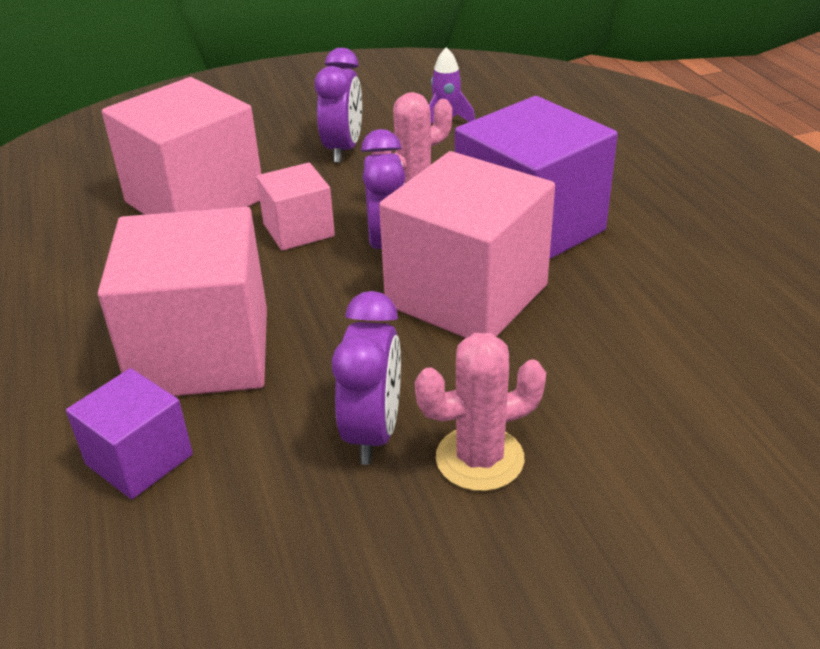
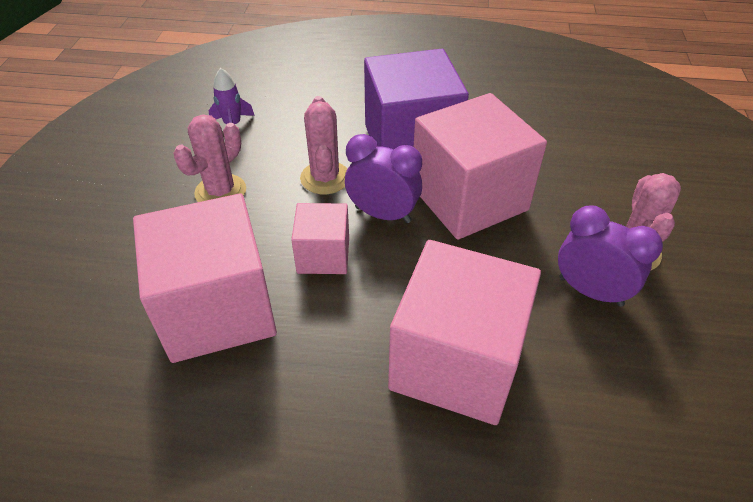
camera: 65 degrees left, 10 degrees up
purple cube [66,368,193,499] -> none
purple clock [315,48,362,163] -> pink cactus [173,114,246,202]

